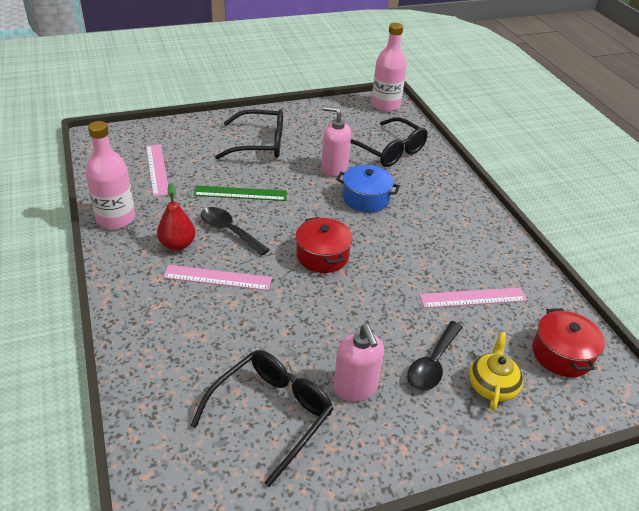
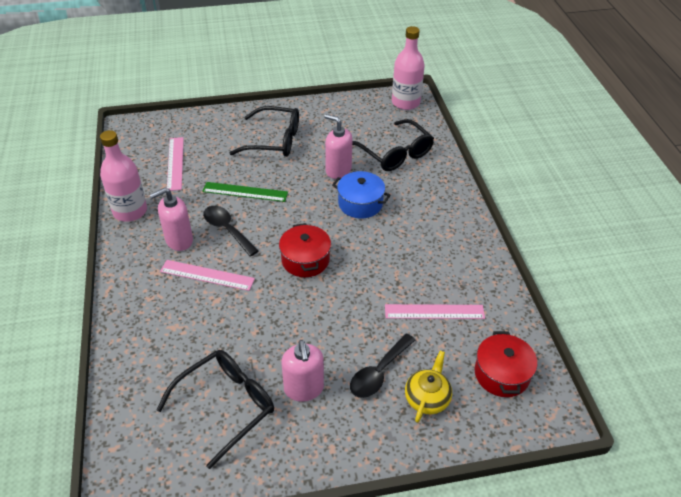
camera: 10 degrees right, 5 degrees up
red pear [157,183,196,251] -> pink soap dispenser [150,188,193,251]

